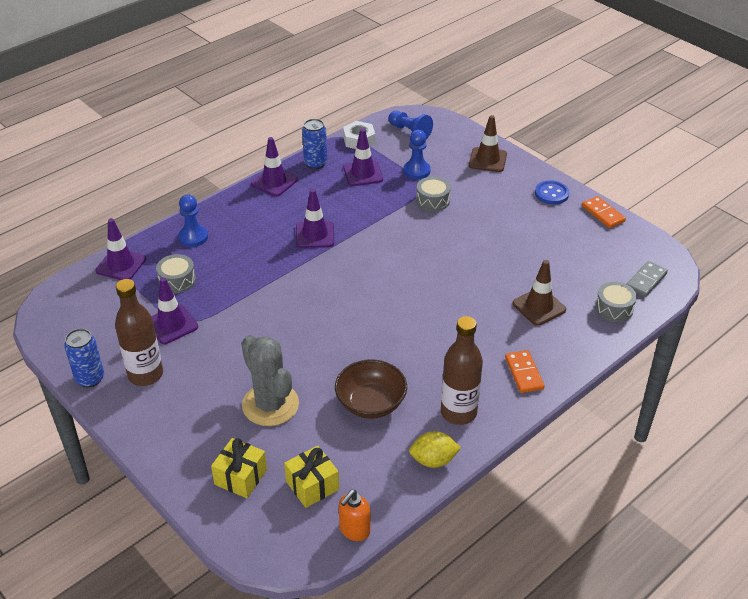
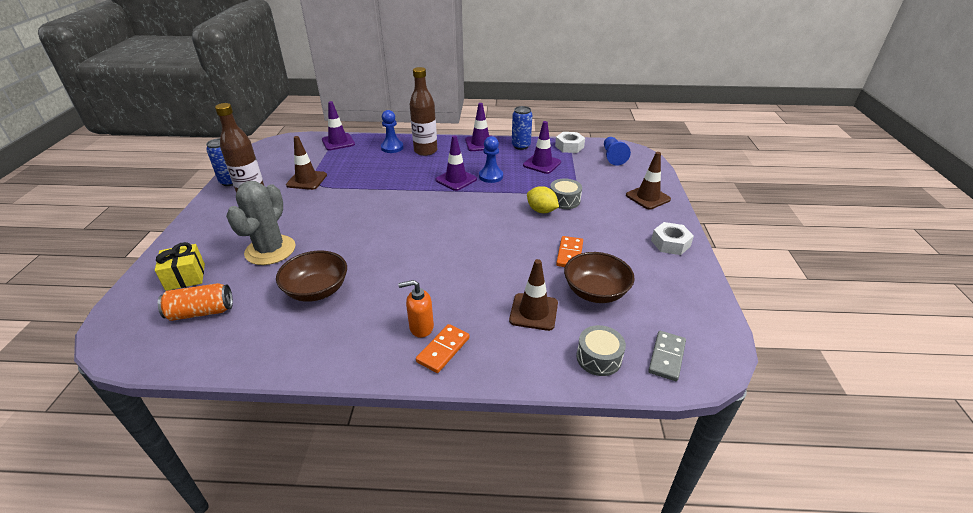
camera: 45 degrees right, 5 degrees down
purple traffic cone [151,277,198,344] -> brown traffic cone [286,136,327,190]
grey drum [156,254,196,293] -> none
yellow gift [284,446,339,508] -> orange can [158,283,233,321]
orange soap dispenser [339,490,370,541] -> orange soap dispenser moved to [398,280,434,338]
blue pawn [403,130,431,179] -> blue pawn moved to [479,136,503,183]
yellow lemon [409,431,461,468] -> yellow lemon moved to [527,186,559,213]
brown bottle [441,316,483,425] -> brown bottle moved to [409,67,437,156]
blue button [535,180,569,205] -> white nut [651,222,694,255]
orange domino [582,196,626,228] -> orange domino moved to [556,236,583,267]
grey domino [627,261,668,297] -> grey domino turned 60 degrees counterclockwise [648,331,686,381]
none -> brown bowl [564,252,635,303]

